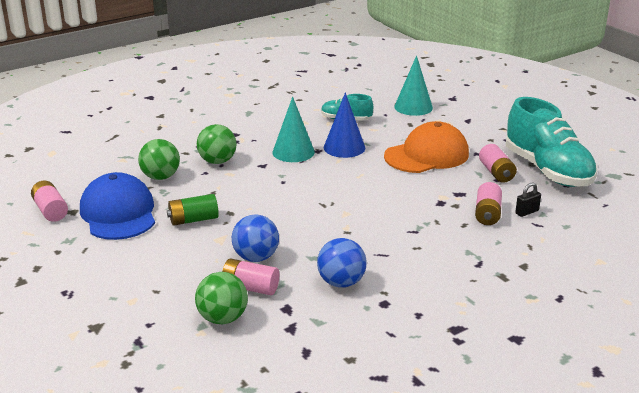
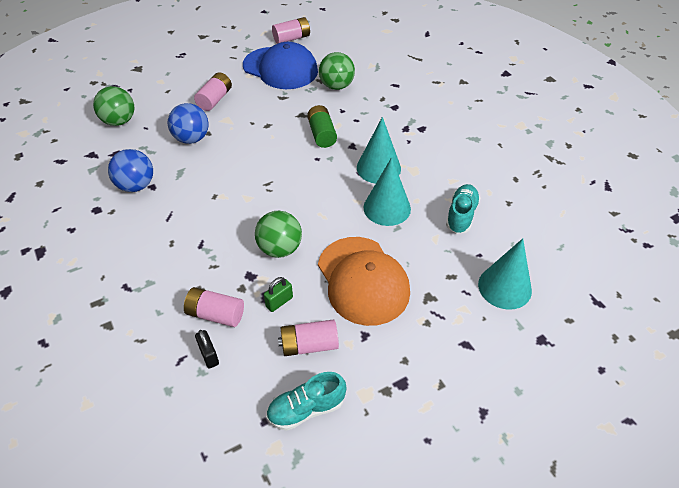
camera: 95 degrees right, 20 degrees up
blue cap [80,172,155,240] -> blue cap turned 45 degrees clockwise [243,42,318,89]
green battery [167,194,219,226] -> green battery moved to [307,105,337,148]
green ball [197,124,237,164] -> green ball moved to [255,211,302,258]
pink battery [222,259,279,295] -> pink battery moved to [194,72,232,111]
blue cone [324,92,365,158] -> turquoise cone [363,157,411,226]
turquoise shoe [506,97,598,187] -> turquoise shoe [266,372,347,431], size x0.50
none -> green padlock [264,277,293,312]

